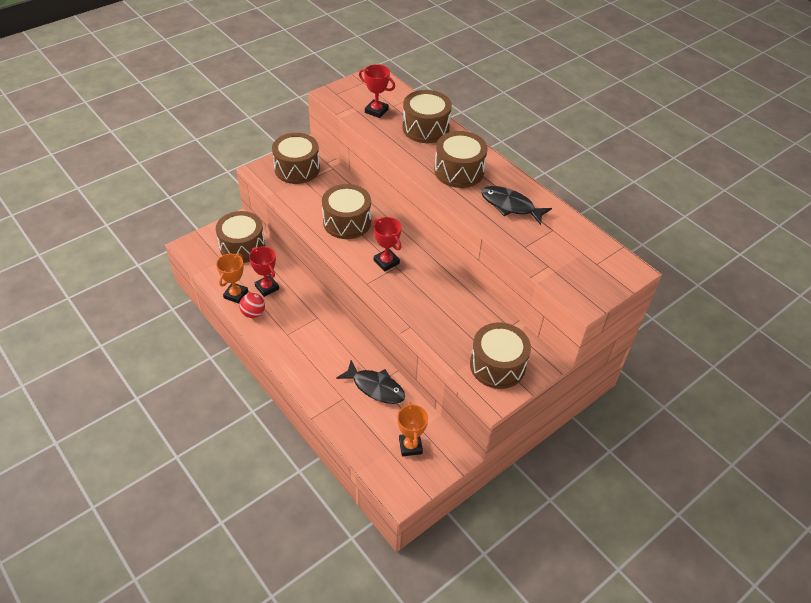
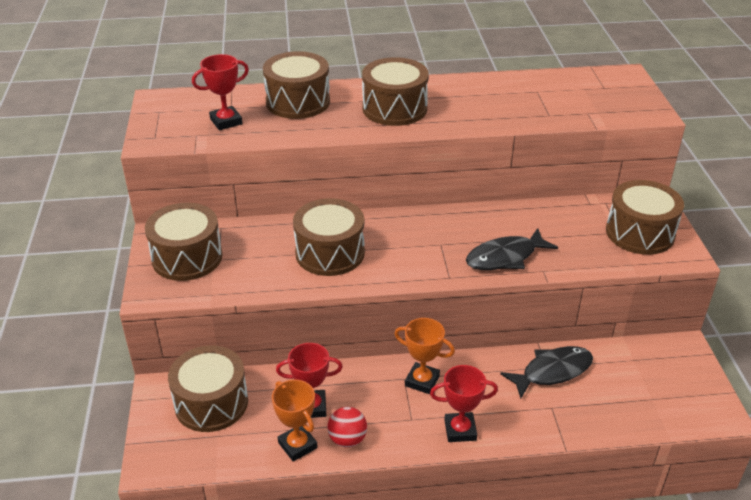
camera: 55 degrees left, 10 degrees down
red trophy [373,217,402,271] -> red trophy moved to [430,365,498,442]
orange trophy [397,401,428,456] -> orange trophy moved to [394,318,455,394]
black fish [481,186,552,225] -> black fish moved to [466,228,558,270]

